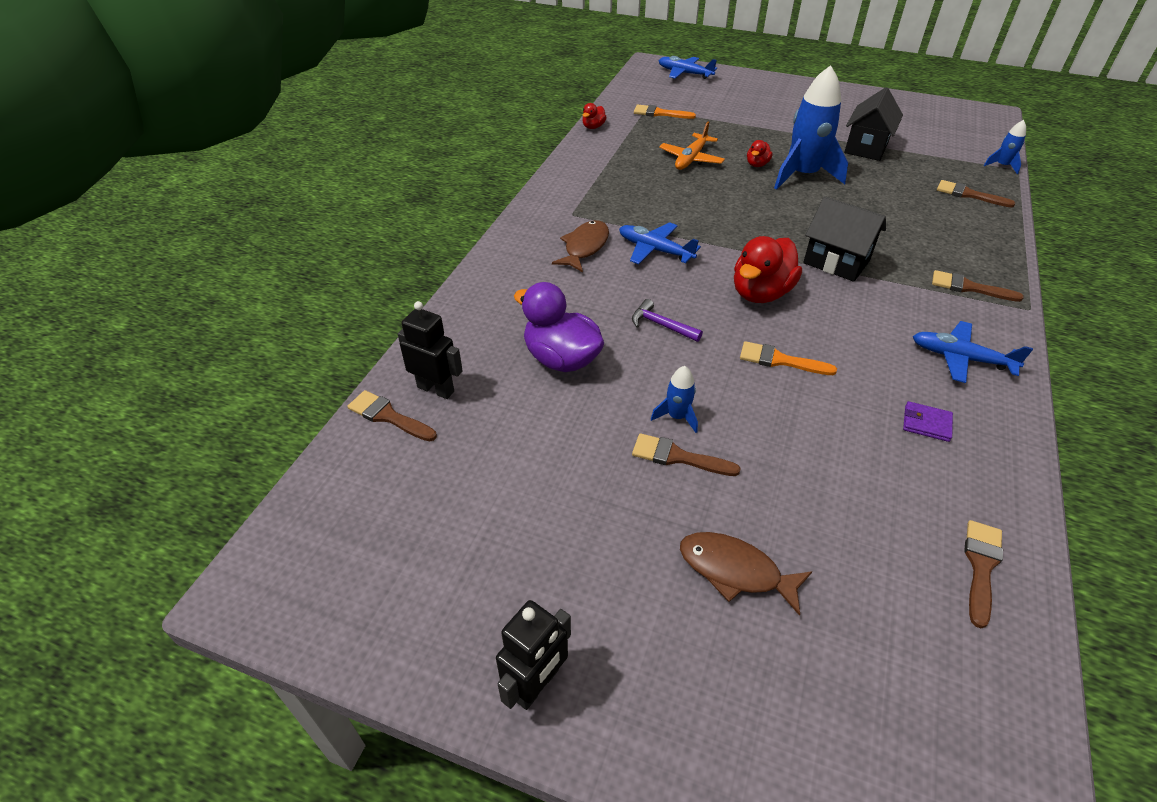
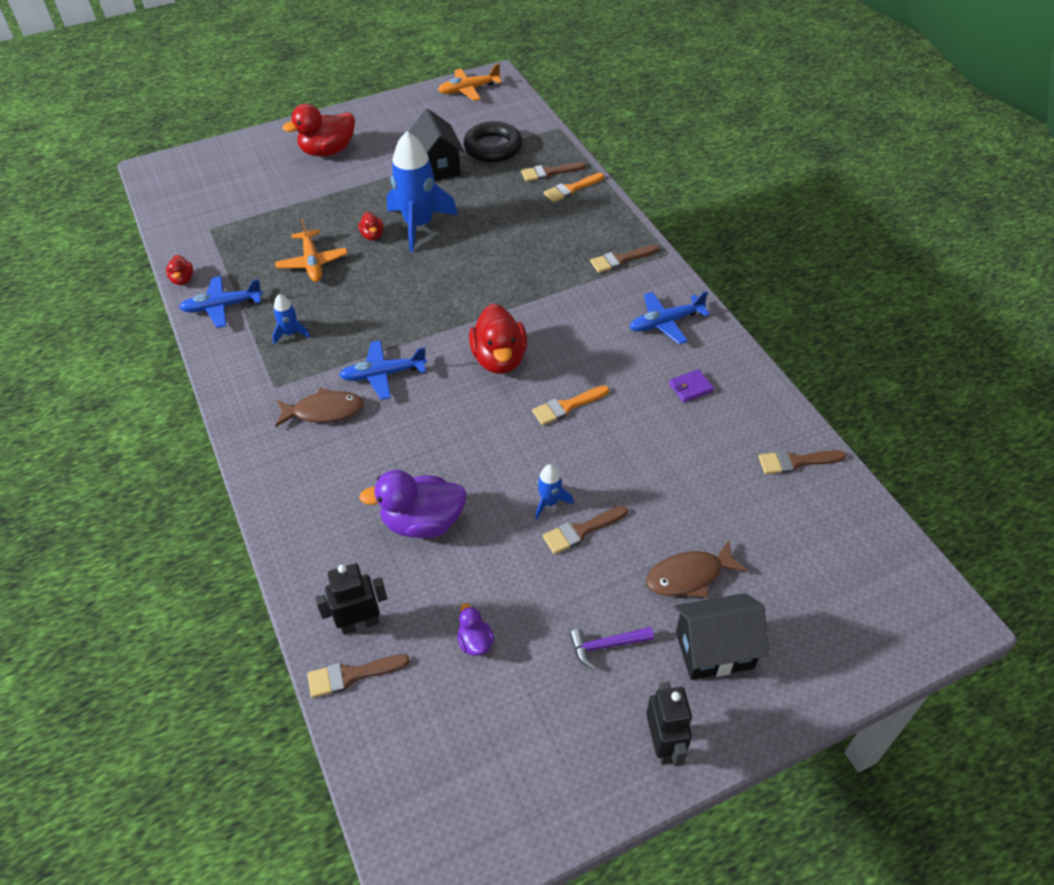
camera: 45 degrees left, 5 degrees up
brown fish [552,220,609,272] -> brown fish turned 105 degrees clockwise [275,387,364,427]
purple hammer [632,299,703,342] -> purple hammer moved to [570,627,654,669]
orange brush [634,104,696,119] -> orange brush moved to [544,173,604,203]
blue plane [658,56,717,79] -> blue plane moved to [179,276,263,328]
black house [803,196,886,282] -> black house moved to [674,593,770,680]
brown brush [964,520,1003,628] -> brown brush turned 75 degrees counterclockwise [758,450,846,474]
blue rocket [984,120,1026,174] -> blue rocket moved to [272,294,310,345]
none -> red duck [283,104,355,156]
none -> orange plane [438,64,502,101]
none -> purple duck [457,603,494,656]
none -> black ring [463,121,522,162]

